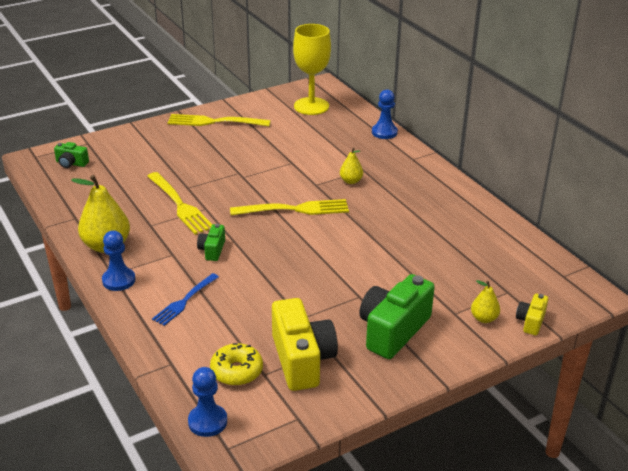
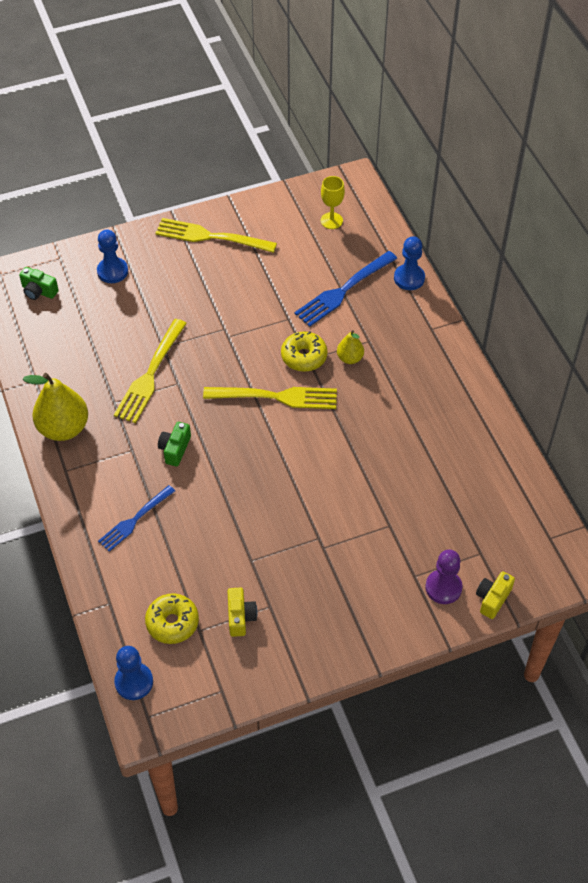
camera: 10 degrees right, 20 degrees up
blue pawn [102,230,135,291] -> blue pawn moved to [97,229,128,283]
yellow fork [147,172,212,235] -> yellow fork turned 45 degrees clockwise [114,319,187,423]
yellow camera [272,298,338,391] -> yellow camera [228,588,258,637], size x0.49
yellow goblet [293,24,331,115] -> yellow goblet [321,176,345,229], size x0.52
green camera [359,274,435,359] -> none
yellow pear [471,280,500,323] -> purple pawn [425,549,463,604]
none -> yellow donut [281,332,328,372]
none -> blue fork [294,251,397,327]

